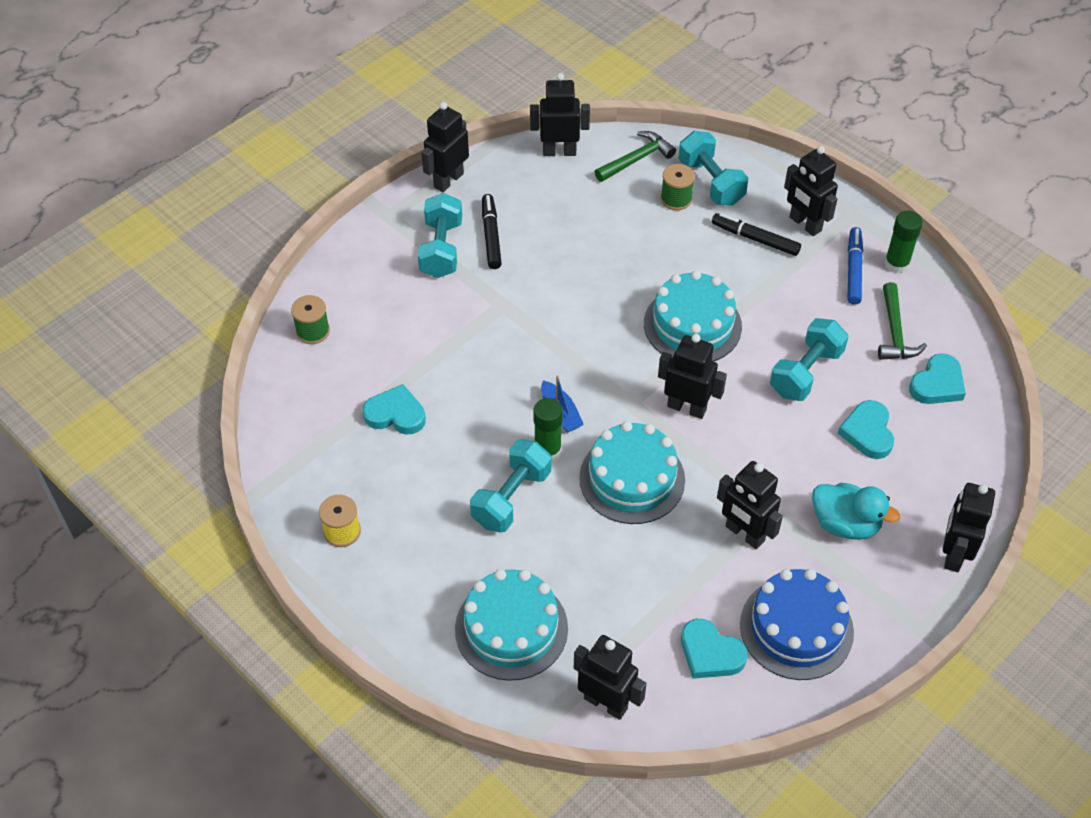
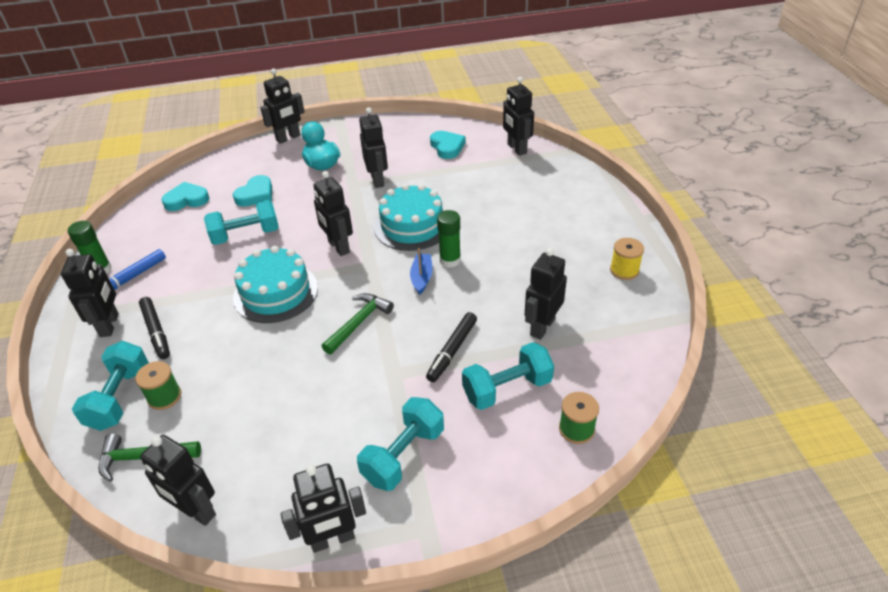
camera: 145 degrees left, 10 degrees down
turquoise heart [362,384,426,434] -> black robot [525,248,567,340]
turquoise cake [455,569,568,681] -> none
turquoise dumbbell [470,439,551,533] -> turquoise dumbbell moved to [462,342,554,410]
black marker [482,194,502,269] -> black marker moved to [426,312,477,382]
blue cake [740,569,854,680] -> none
green hammer [878,282,927,360] -> green hammer moved to [322,293,394,354]

